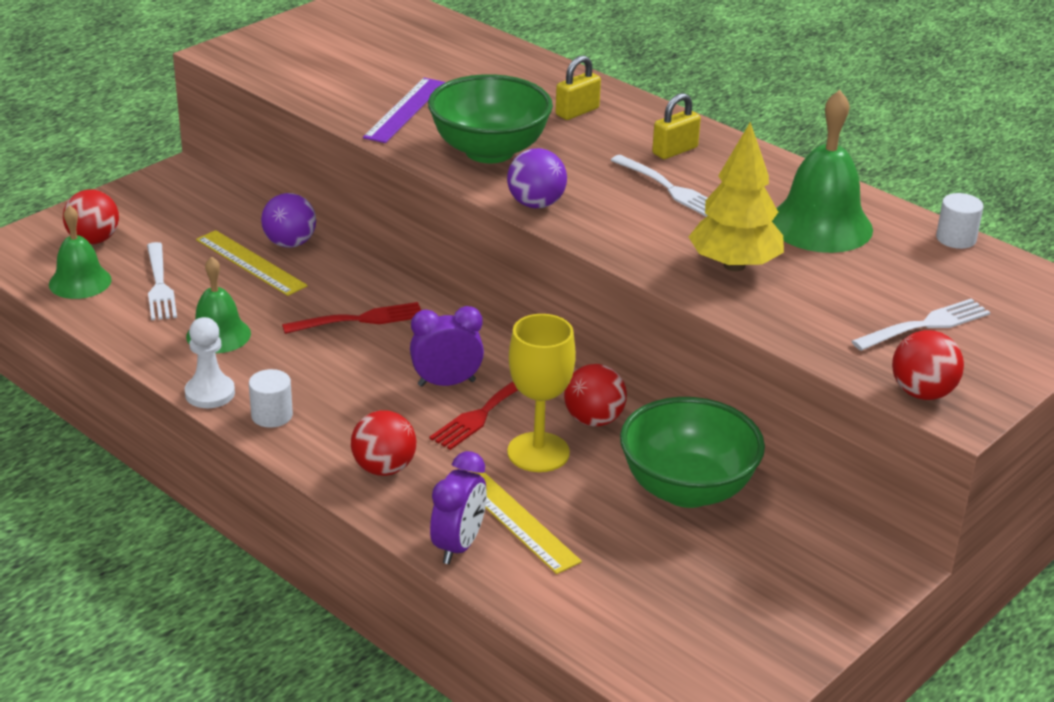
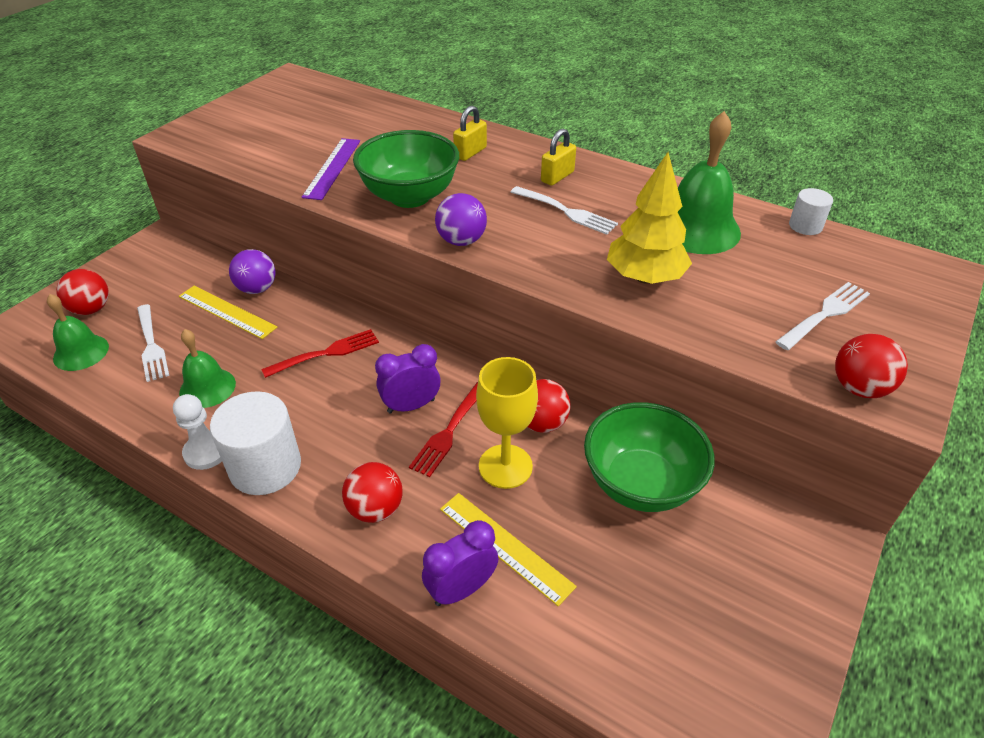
camera: 10 degrees left, 10 degrees up
white cylinder [249,369,293,428] -> white cylinder [210,391,301,495], size x1.94
purple clock [430,451,487,564] -> purple clock turned 135 degrees counterclockwise [422,520,499,606]

